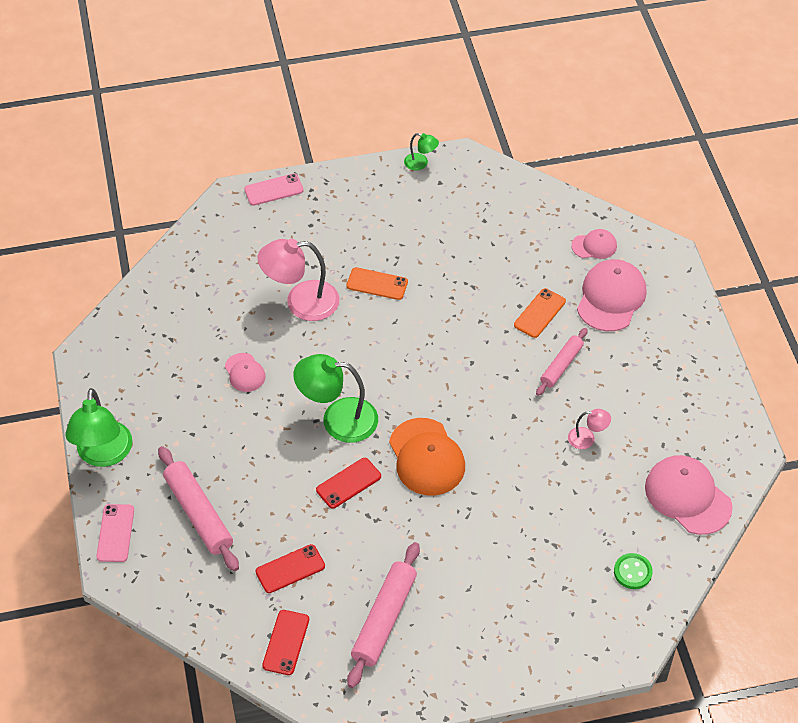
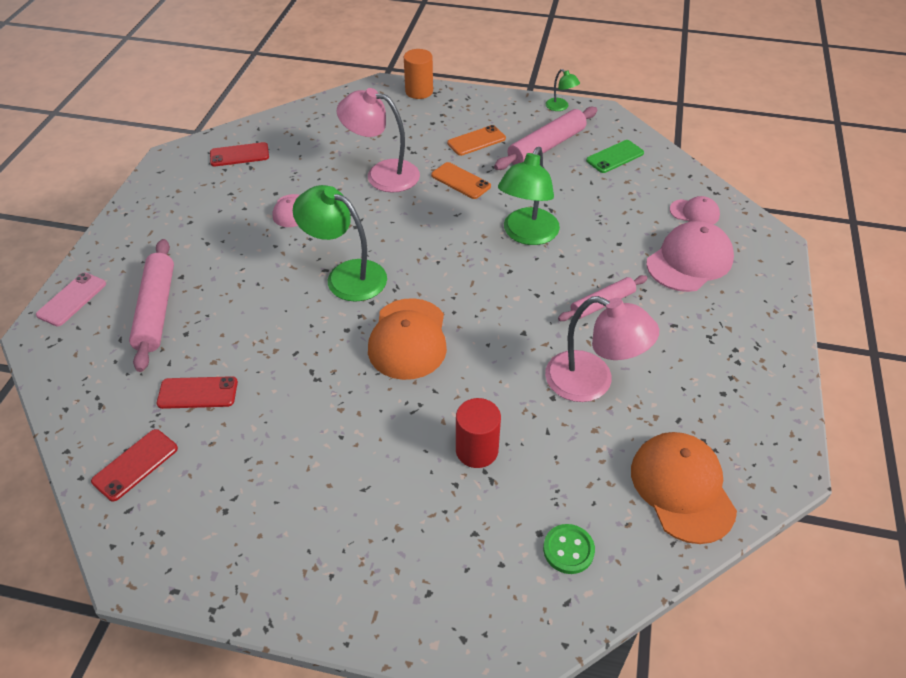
camera: 25 degrees right, 5 degrees down
green lamp [65,388,132,467] -> green lamp moved to [498,147,560,245]
pink phone [244,173,303,206] -> orange cylinder [404,49,433,99]
red phone [316,458,381,509] -> red phone moved to [210,142,269,167]
pink rolling pin [347,542,420,688] -> pink rolling pin moved to [494,107,597,170]
orange phone [514,288,566,338] -> orange phone moved to [447,125,506,156]
pink lamp [568,409,611,449] -> pink lamp [545,296,659,402], size x2.07
pink cap [645,455,733,535] -> orange cap [631,432,737,544]
none -> red cylinder [456,398,501,468]
none -> green phone [586,140,644,173]

